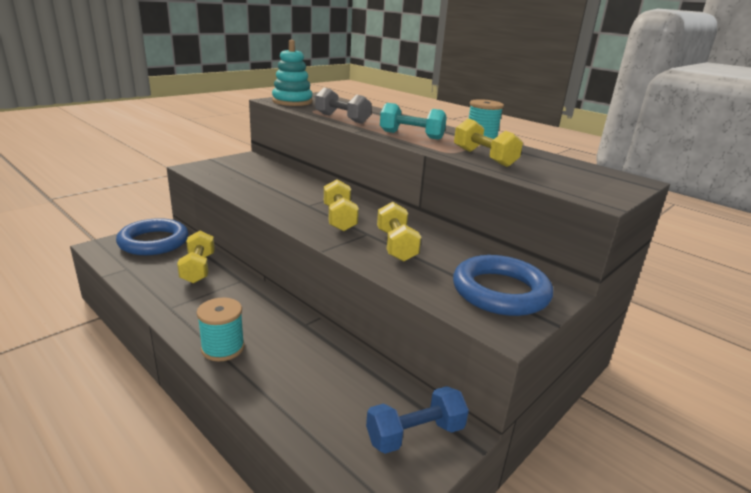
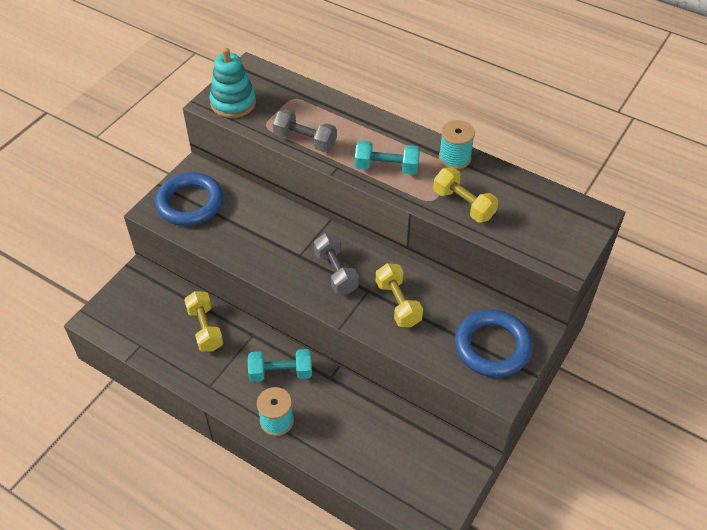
camera: 10 degrees left, 25 degrees up
blue ring [116,218,189,255] -> blue ring moved to [155,173,223,226]
yellow dumbbell [324,179,359,232] -> grey dumbbell [314,233,359,294]
blue dumbbell [366,386,469,454] -> none
none -> turquoise dumbbell [248,349,312,382]

